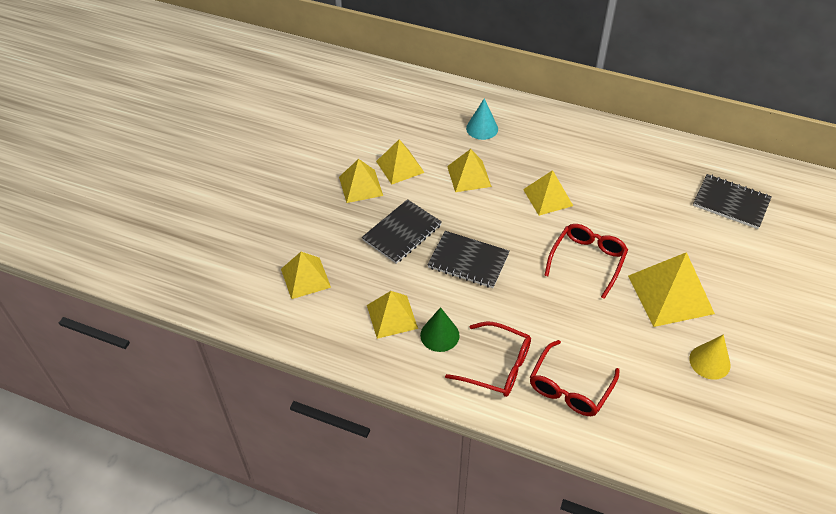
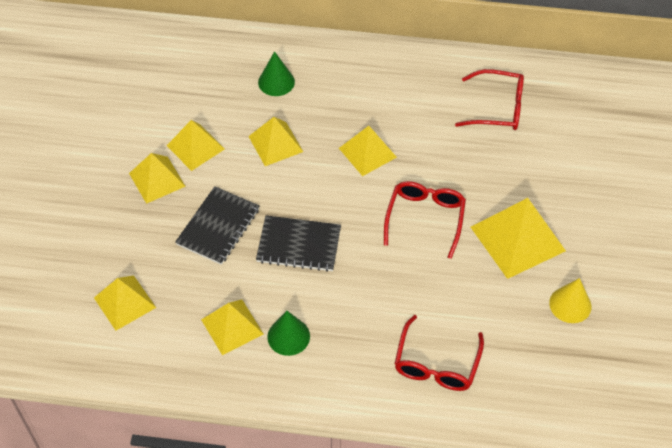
camera: 15 degrees left, 5 degrees up
red glasses [445,321,531,397] -> red glasses moved to [455,69,524,130]
turquoise cone [466,98,498,140] -> green cone [258,51,295,96]
black notebook [693,174,772,229] -> none

